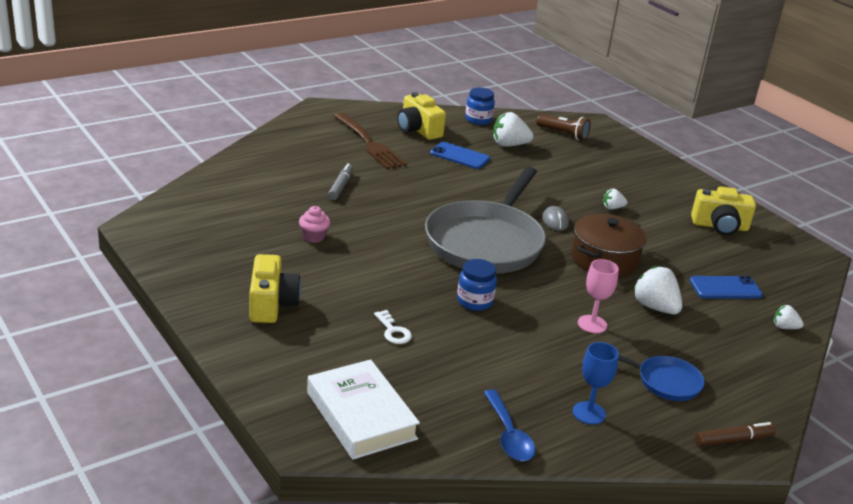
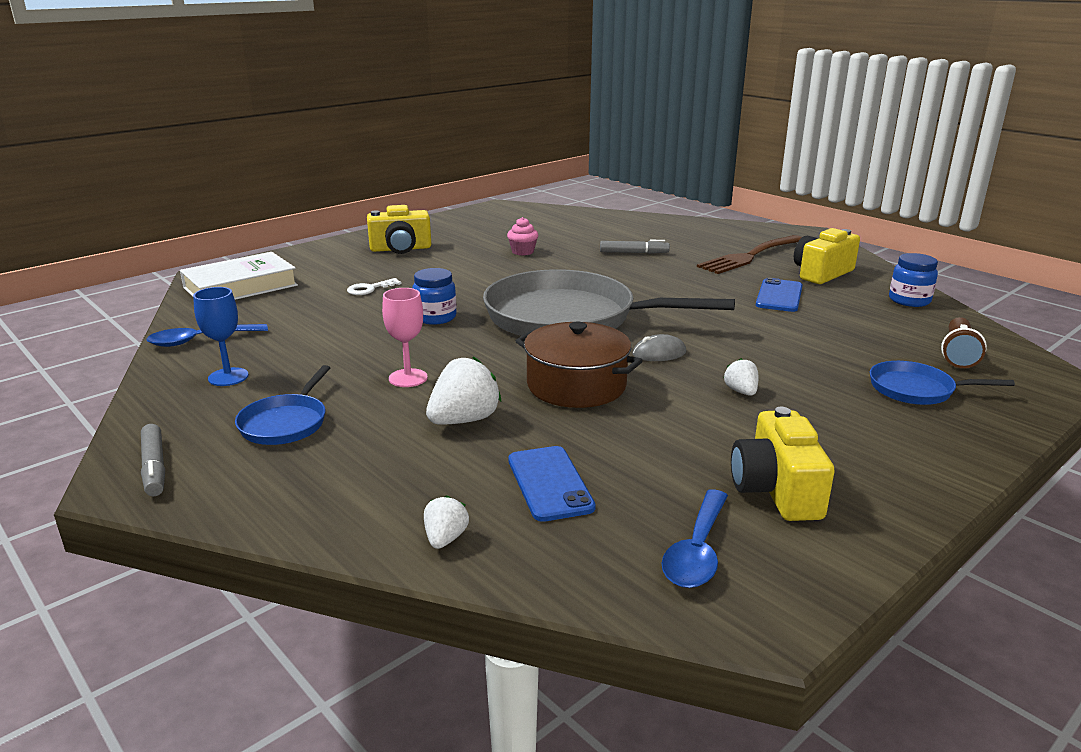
camera: 85 degrees right, 5 degrees down
white strawberry [493,112,533,147] -> none
brown marker [695,422,776,447] -> grey marker [141,424,165,496]
none -> blue spoon [661,489,728,588]
none -> blue pan [870,361,1015,405]

